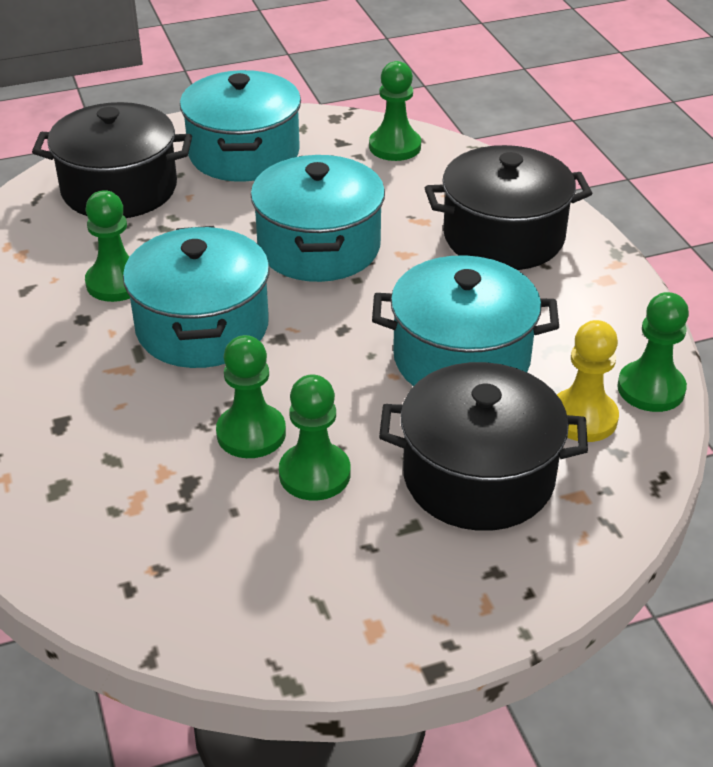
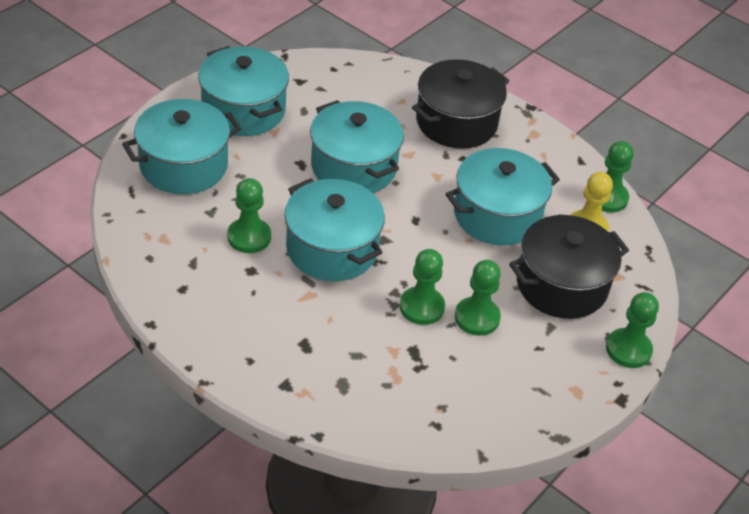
camera: 35 degrees left, 5 degrees up
black pot [32,102,192,218] -> turquoise pot [122,99,242,194]
green pawn [369,61,421,161] -> green pawn moved to [606,292,659,368]

